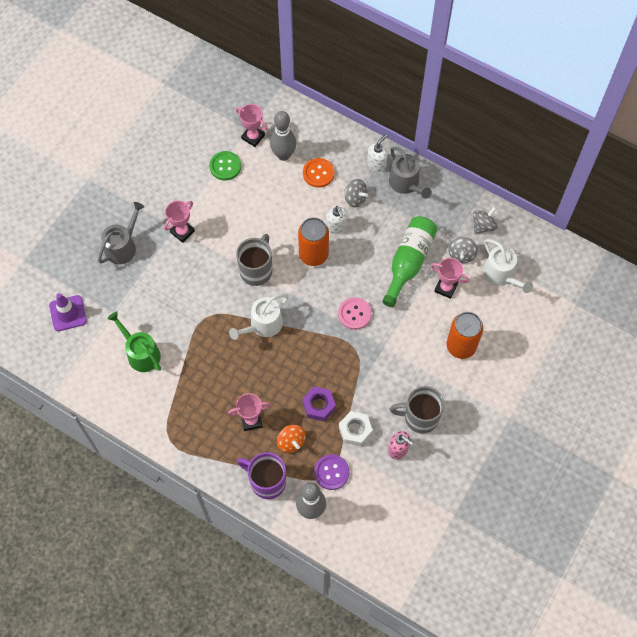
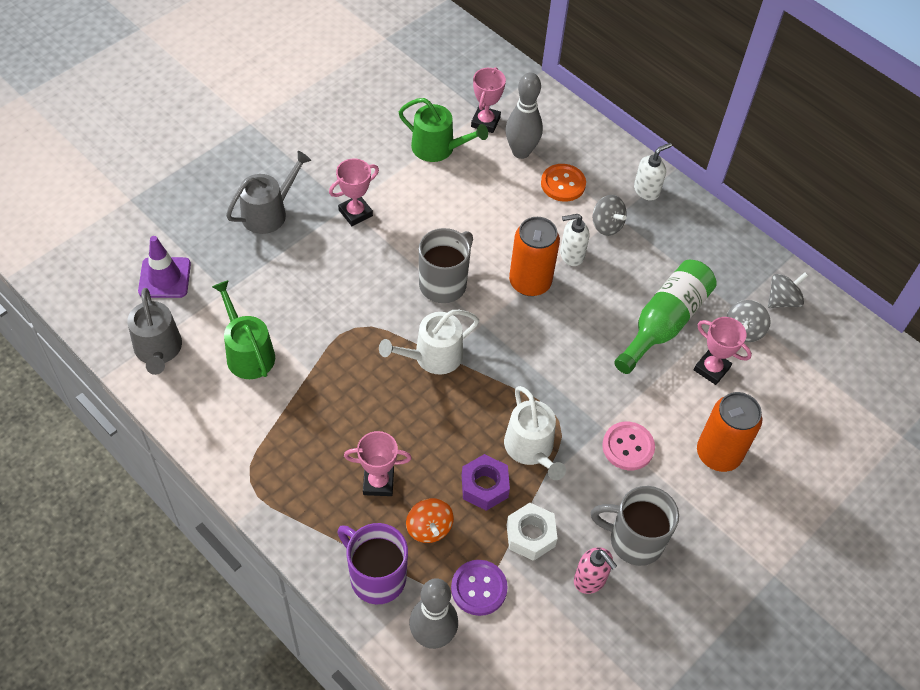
camera: 10 degrees right, 10 degrees down
green button [209,151,241,181] -> green watering can [399,98,488,162]
pink trophy [236,104,268,147] -> pink trophy turned 60 degrees clockwise [471,67,506,133]
white soap dispenser [326,206,348,234] -> white soap dispenser turned 90 degrees clockwise [560,214,589,266]
pink button [338,297,372,330] -> pink button moved to [602,422,655,470]
grey watering can [389,147,432,199] -> grey watering can moved to [127,288,182,375]
white watering can [483,239,533,293] -> white watering can moved to [504,386,566,480]

